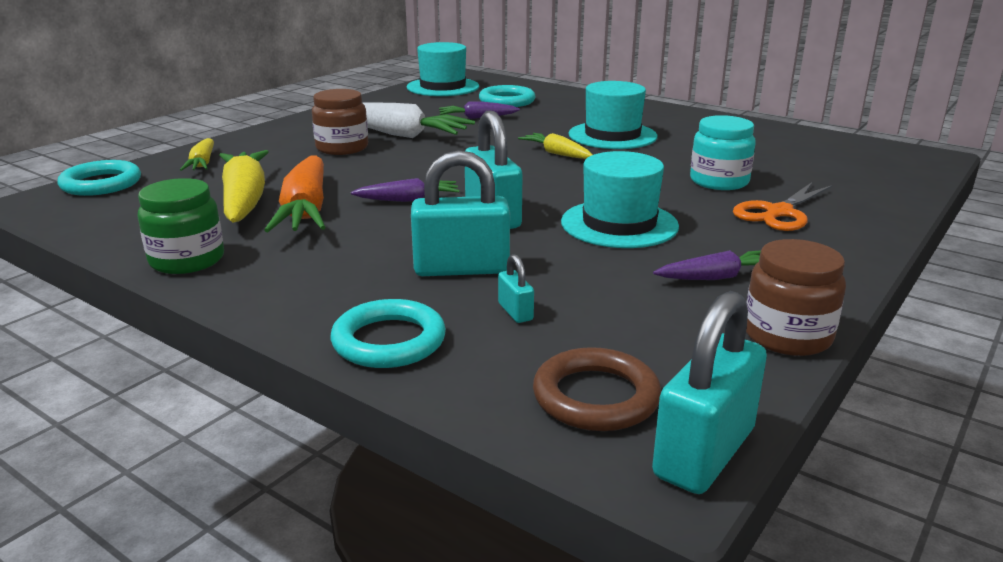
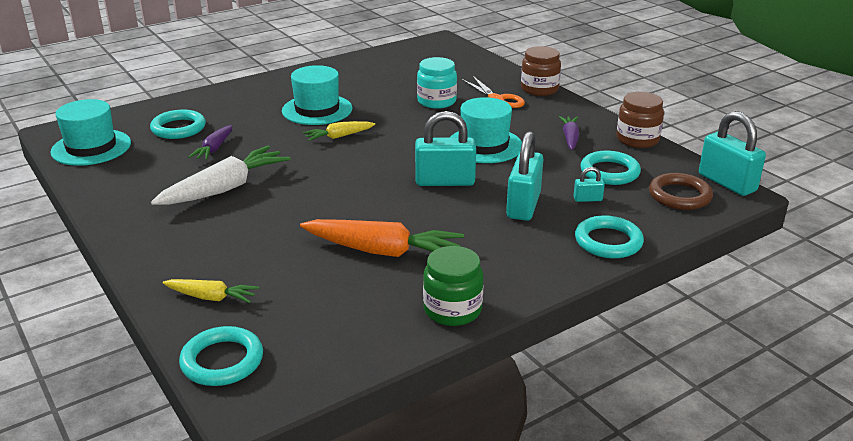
camera: 70 degrees left, 5 degrees up
yellow carrot [219,150,269,222] -> none
brown jar [312,89,368,155] -> brown jar moved to [521,46,561,96]
purple carrot [351,178,460,202] -> none
none -> turquoise ring [580,151,641,185]

